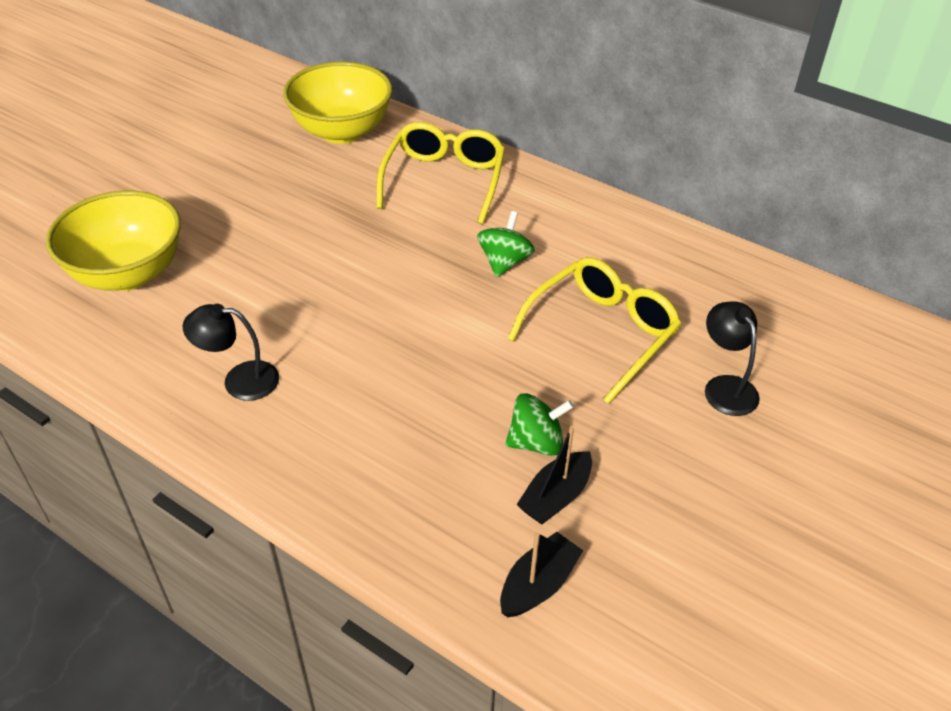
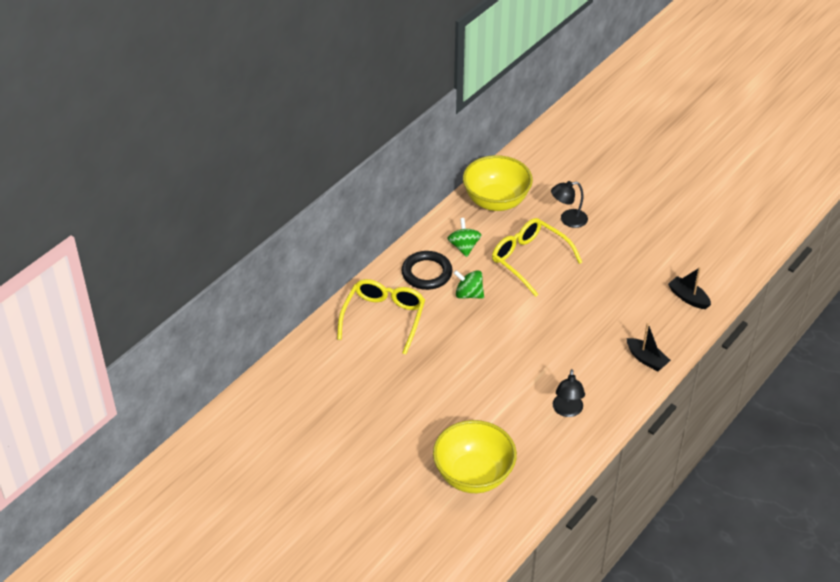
camera: 85 degrees left, 0 degrees up
yellow bowl [283,62,392,144] -> yellow bowl moved to [463,155,533,211]
yellow glasses [376,122,505,224] -> yellow glasses turned 90 degrees clockwise [337,279,425,355]
green spinning top [505,393,574,456] -> green spinning top moved to [447,218,481,257]
black boat [516,426,592,525] -> black boat moved to [627,323,671,371]
none -> black ring [401,251,453,290]

